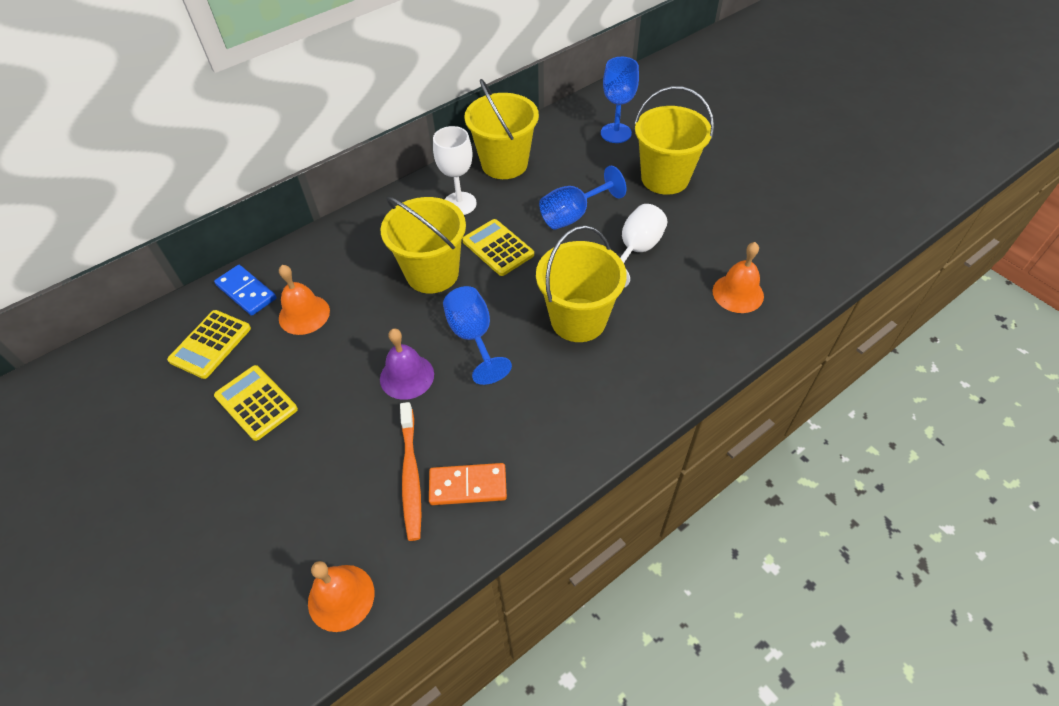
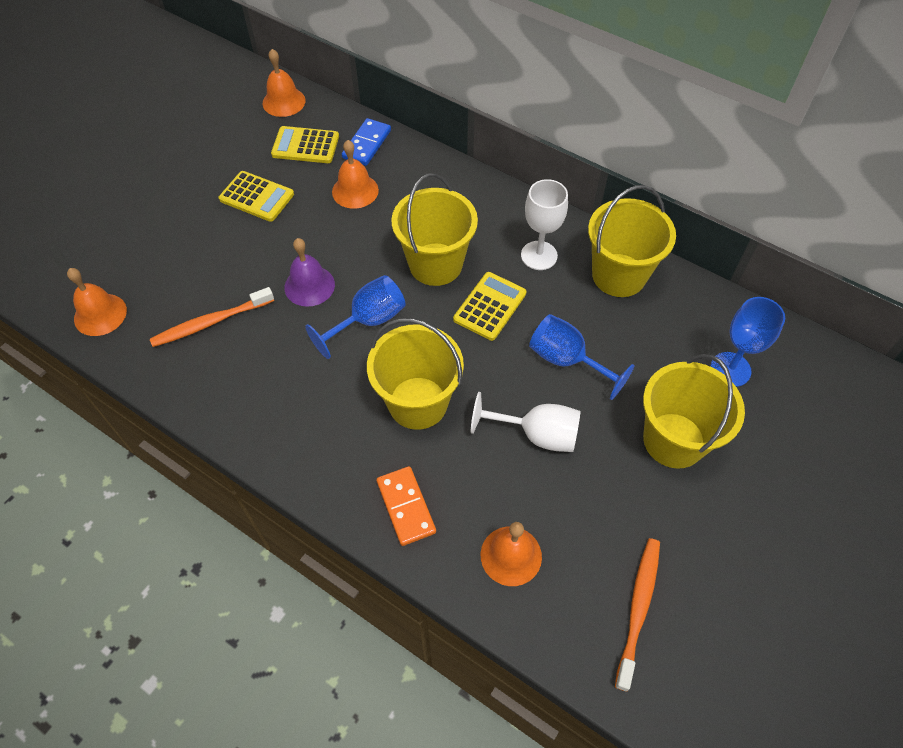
camera: 70 degrees right, 5 degrees up
yellow calculator [214,365,298,441] -> yellow calculator turned 90 degrees clockwise [219,171,294,222]
orange domino [429,463,507,505] -> orange domino moved to [376,466,436,546]
none -> orange bell [262,49,306,117]
none -> orange toothbrush [615,538,660,692]

